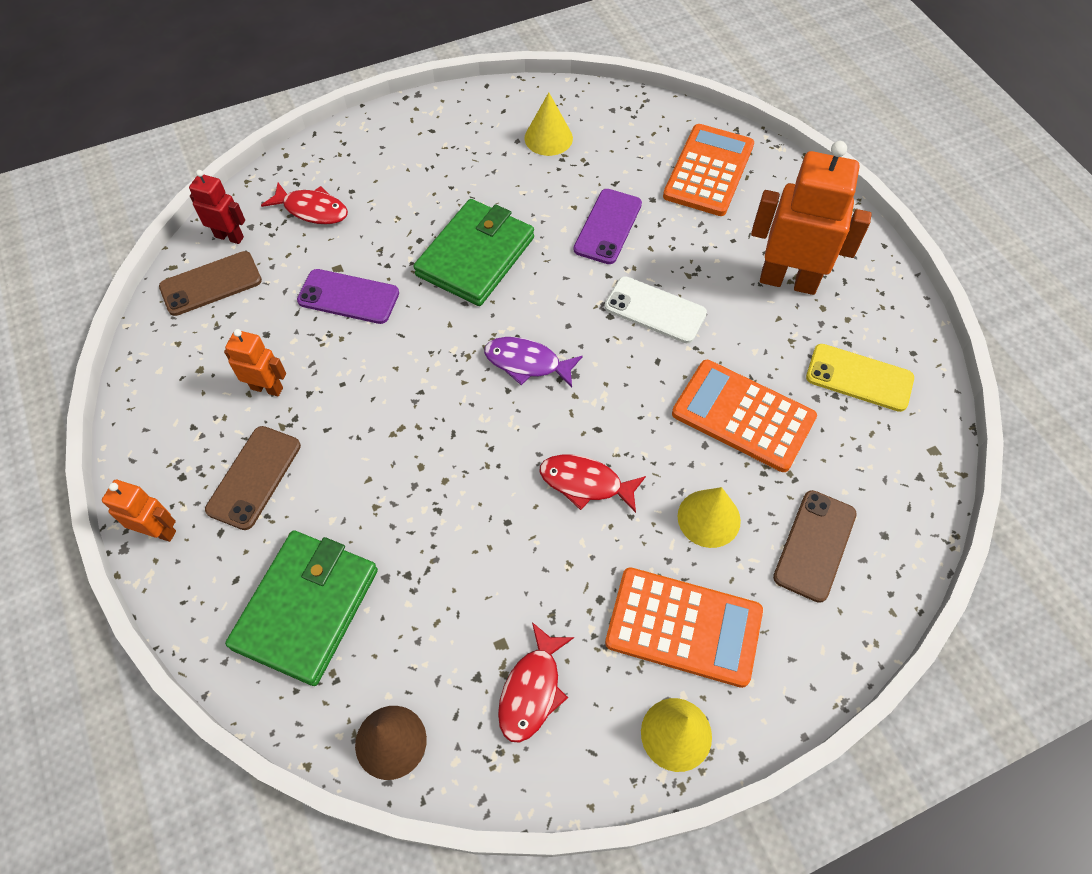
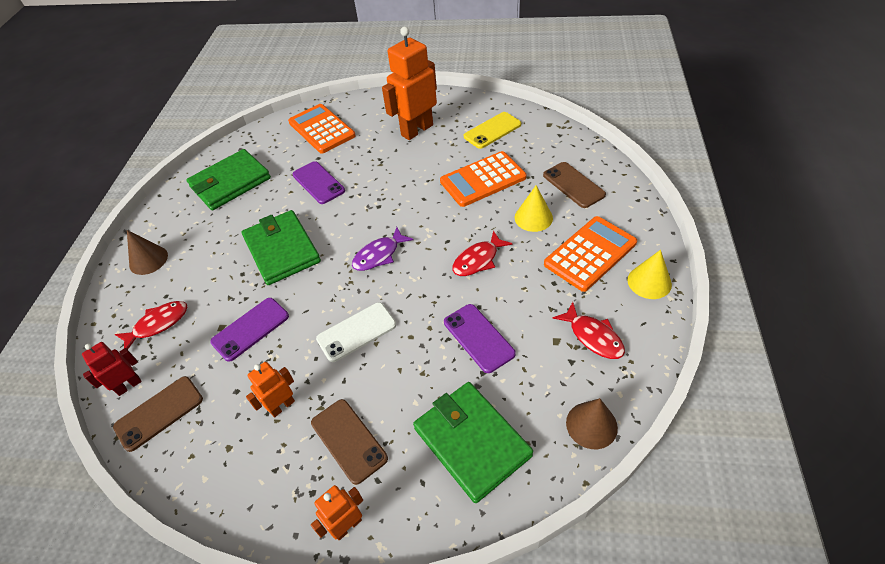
camera: 55 degrees left, 10 degrees down
brown phone [159,251,262,316] -> brown phone turned 45 degrees clockwise [113,376,203,452]
yellow cone [524,92,573,156] -> green wallet [186,149,271,210]
white phone [604,276,707,343] -> white phone moved to [316,302,396,362]
none -> brown cone [127,230,168,275]
none -> purple phone [444,304,516,373]

